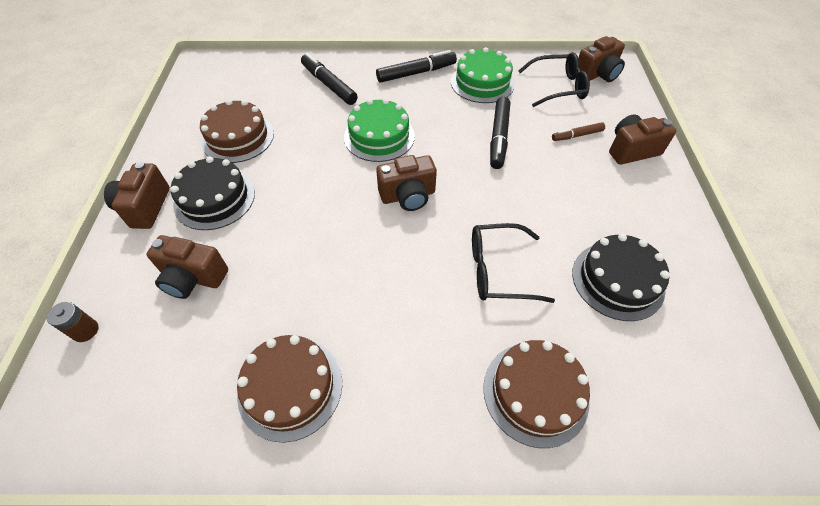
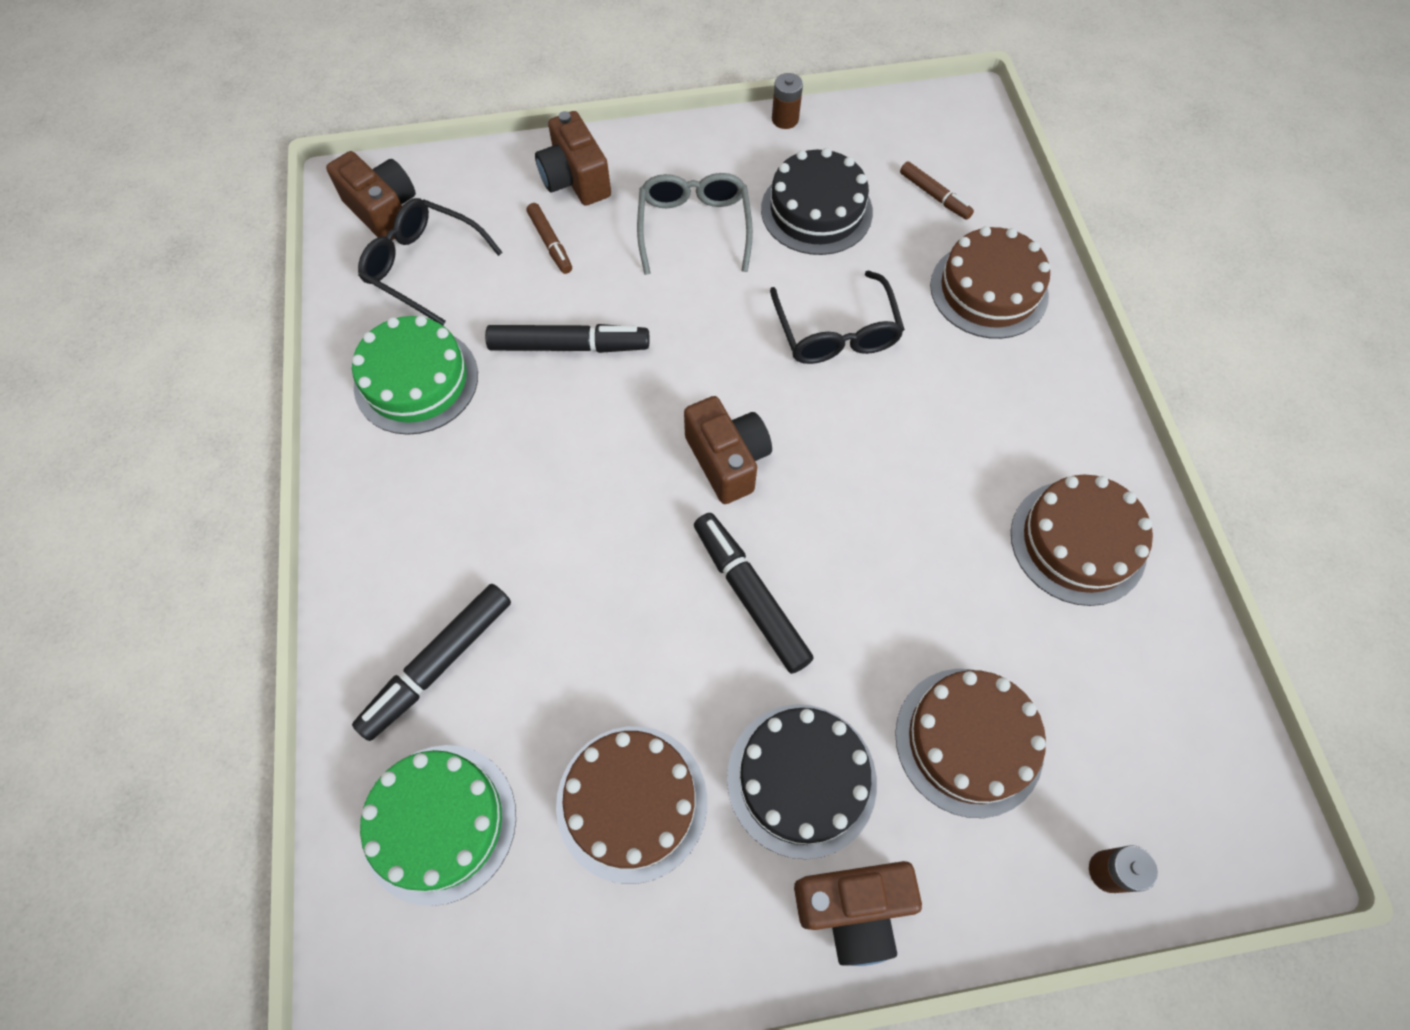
camera: 100 degrees left, 10 degrees up
brown camera [147,235,228,299] -> brown cake [895,669,1046,818]
green cake [344,98,415,162] -> green cake moved to [360,745,516,906]
black marker [376,50,457,83] -> black marker moved to [694,513,814,674]
black glasses [518,52,590,107] -> black glasses turned 45 degrees counterclockwise [358,198,503,325]
none -> grey glasses [637,173,753,275]
none -> brown battery [772,73,803,129]
none -> brown marker [900,161,974,220]

